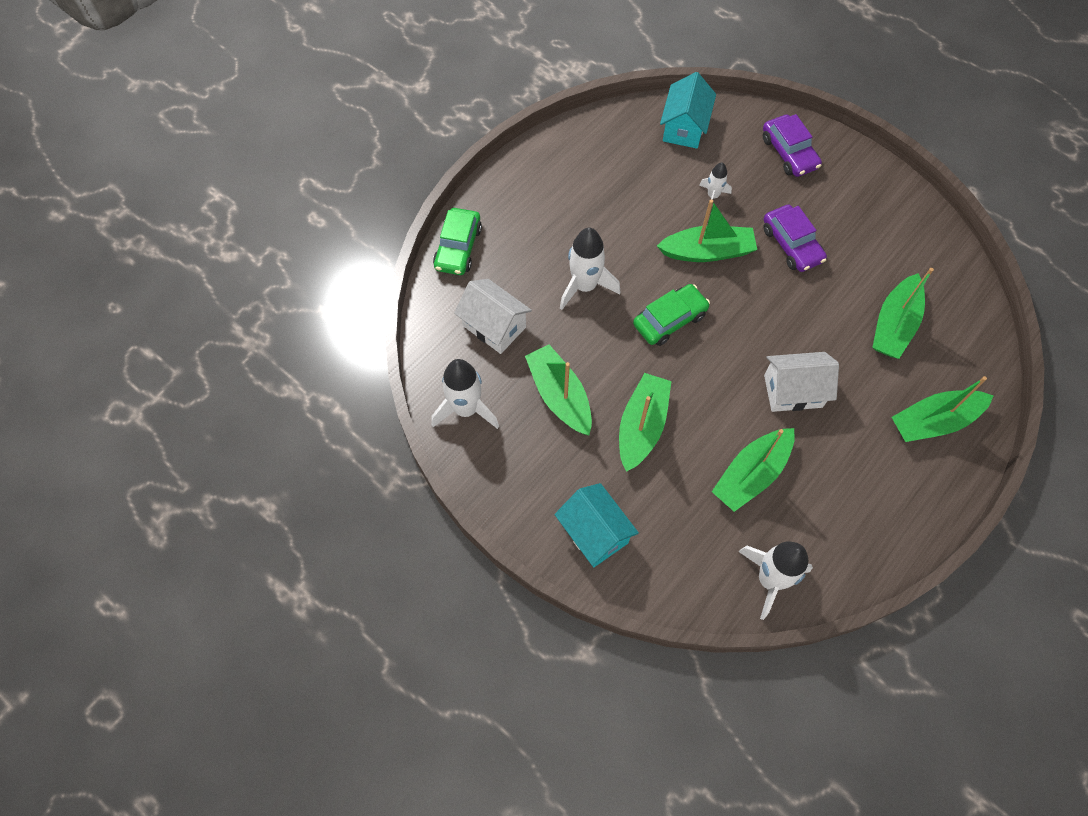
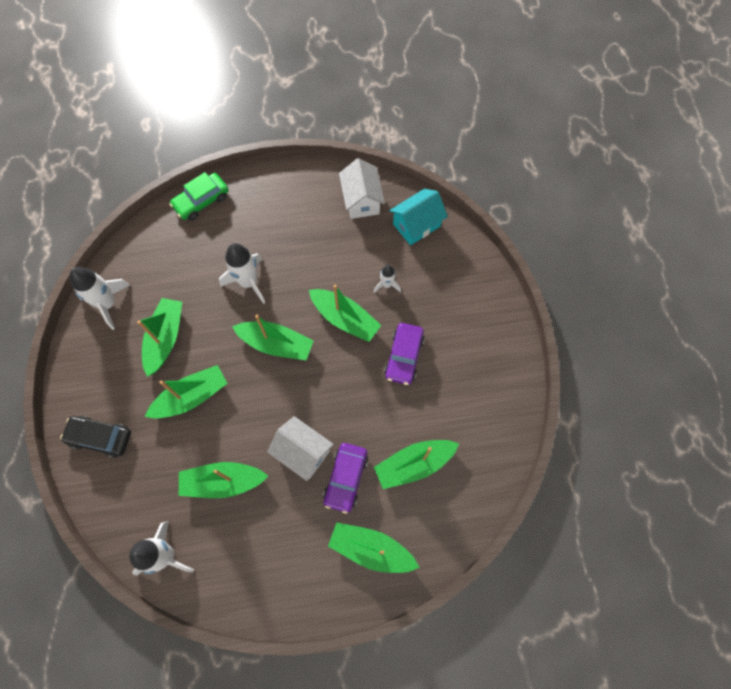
camera: 40 degrees right, 5 degrees up
white house [454,279,532,354] -> white house moved to [339,158,385,219]
turquoise house [555,483,639,567] -> black car [60,416,131,458]
green car [633,284,710,346] -> green boat [232,315,314,360]
purple car [763,114,822,177] -> purple car moved to [323,443,368,514]

